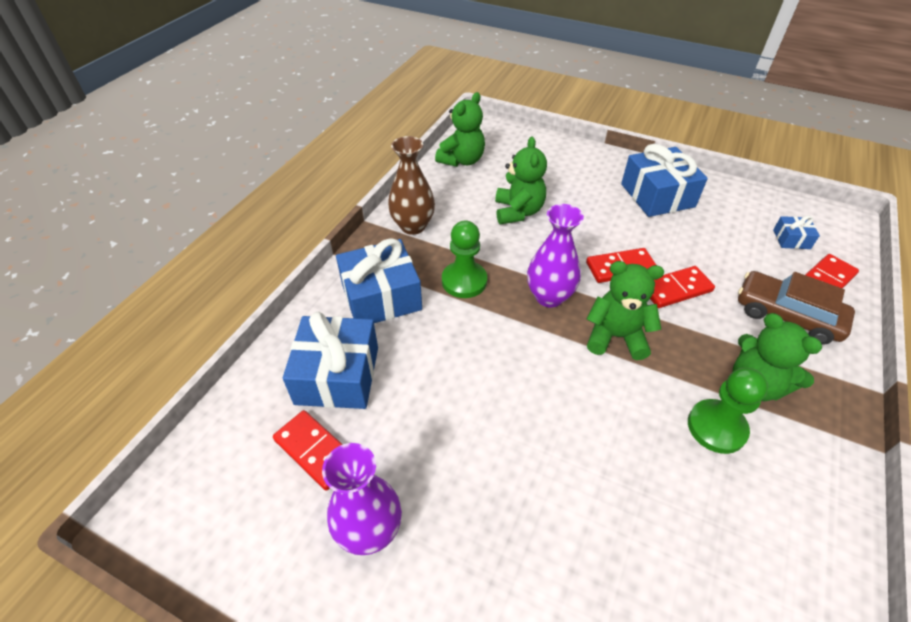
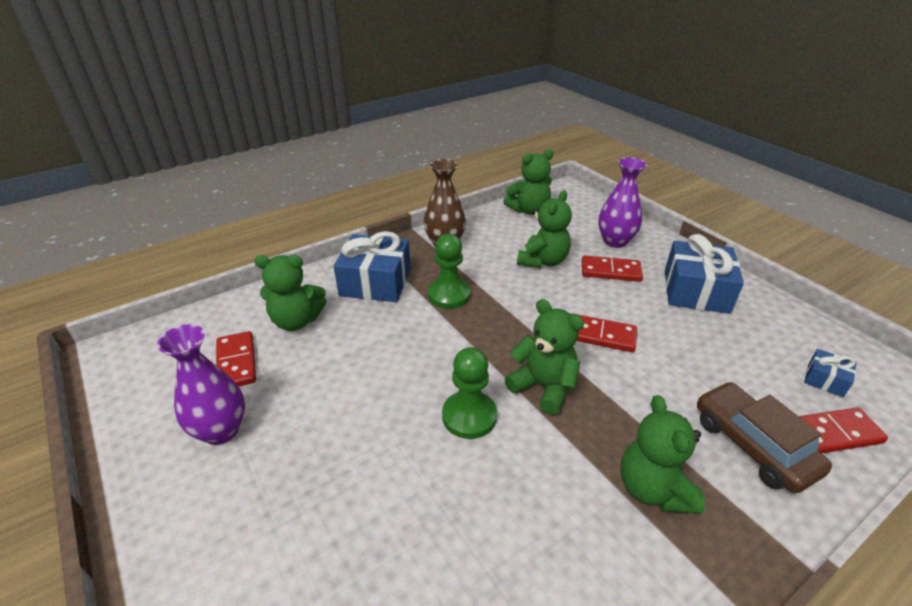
camera: 30 degrees right, 10 degrees down
blue gift [283,312,378,409] -> green teddy bear [254,255,327,331]
purple vase [527,204,584,308] -> purple vase moved to [598,157,647,248]
red domino [650,266,715,308] -> red domino moved to [582,255,643,282]
green pawn [688,368,768,454] -> green pawn moved to [442,347,497,439]

